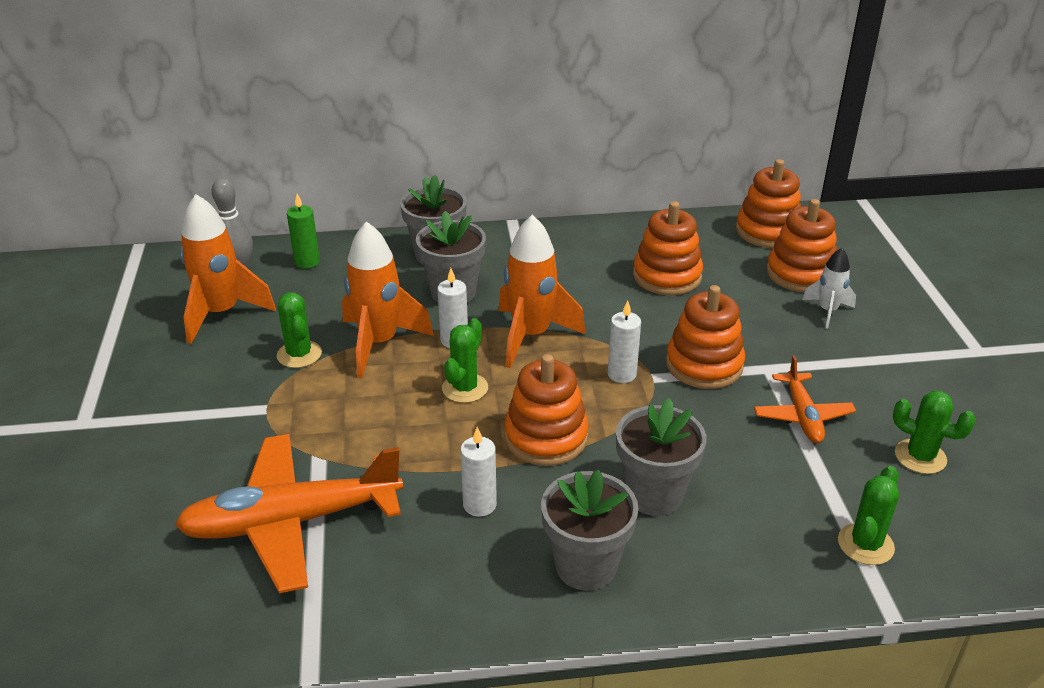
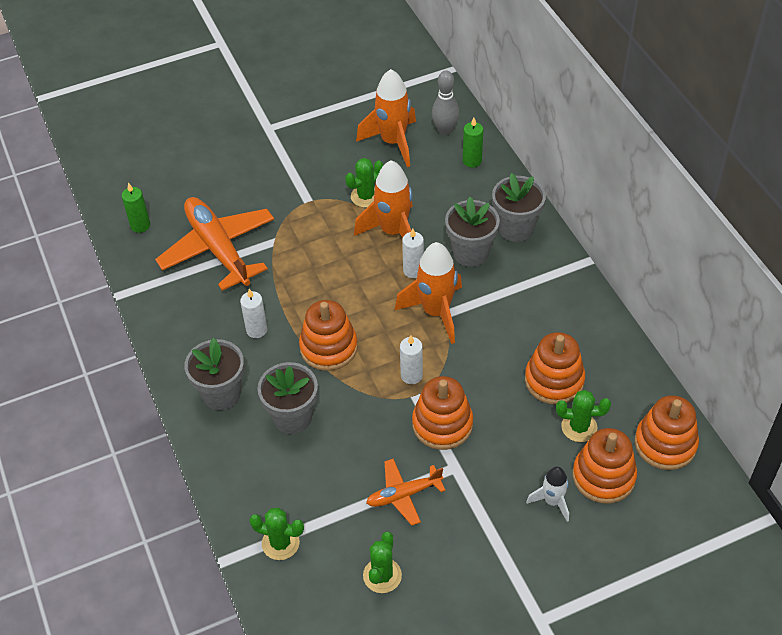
camera: 75 degrees right, 15 degrees up
green cactus [442,318,488,403] -> green cactus moved to [556,390,611,442]
none -> green candle [122,183,150,233]

